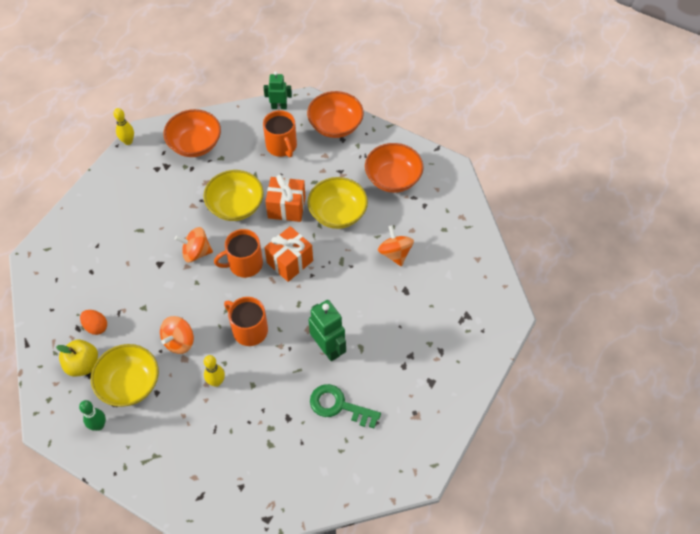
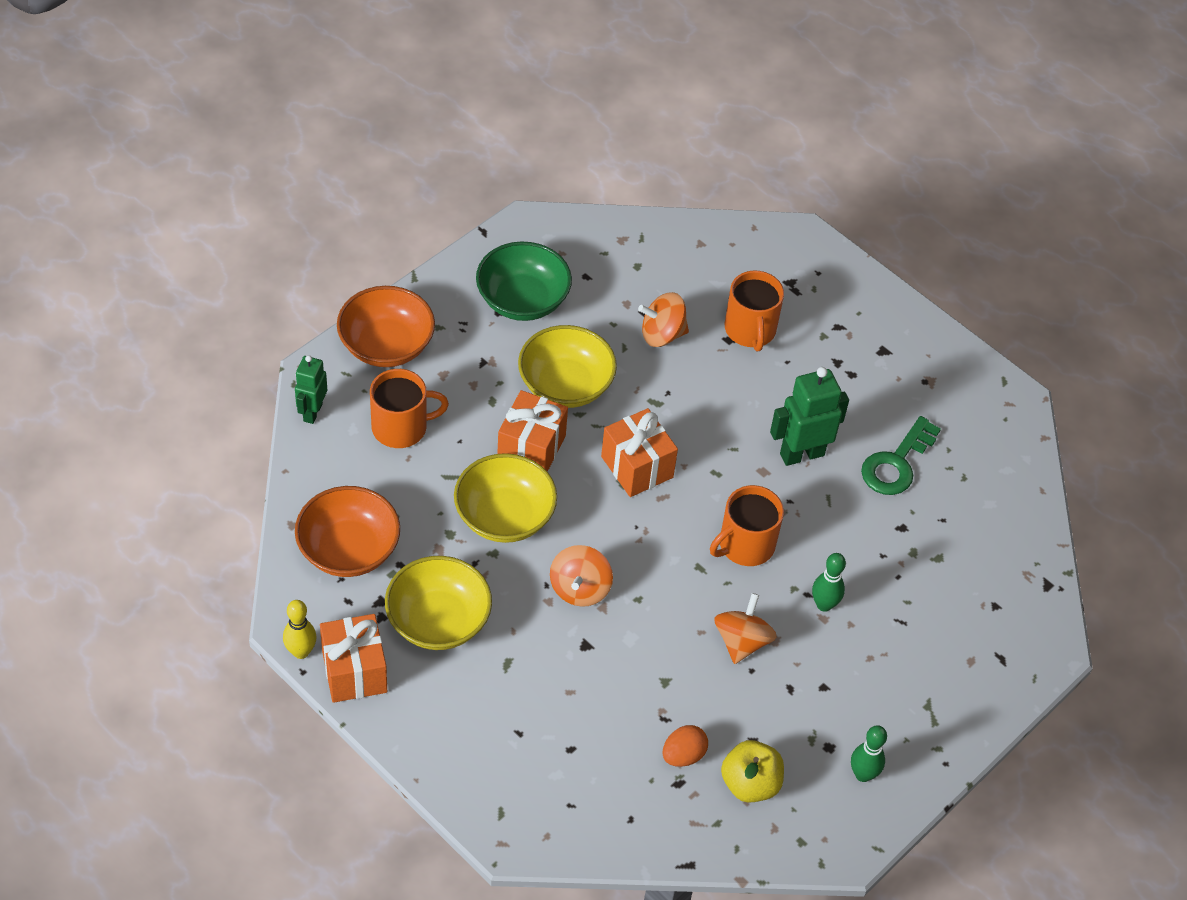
camera: 80 degrees left, 5 degrees down
yellow bowl [91,344,159,407] -> yellow bowl moved to [385,556,492,650]
orange spinning top [160,316,194,354] -> orange spinning top turned 120 degrees counterclockwise [714,593,777,664]
yellow bowling pin [204,355,225,387] -> green bowling pin [812,553,846,612]
orange mug [214,229,263,278] -> orange mug moved to [725,271,784,351]
orange bowl [365,143,424,193] -> green bowl [476,241,572,321]
none -> orange gift [320,614,387,703]

